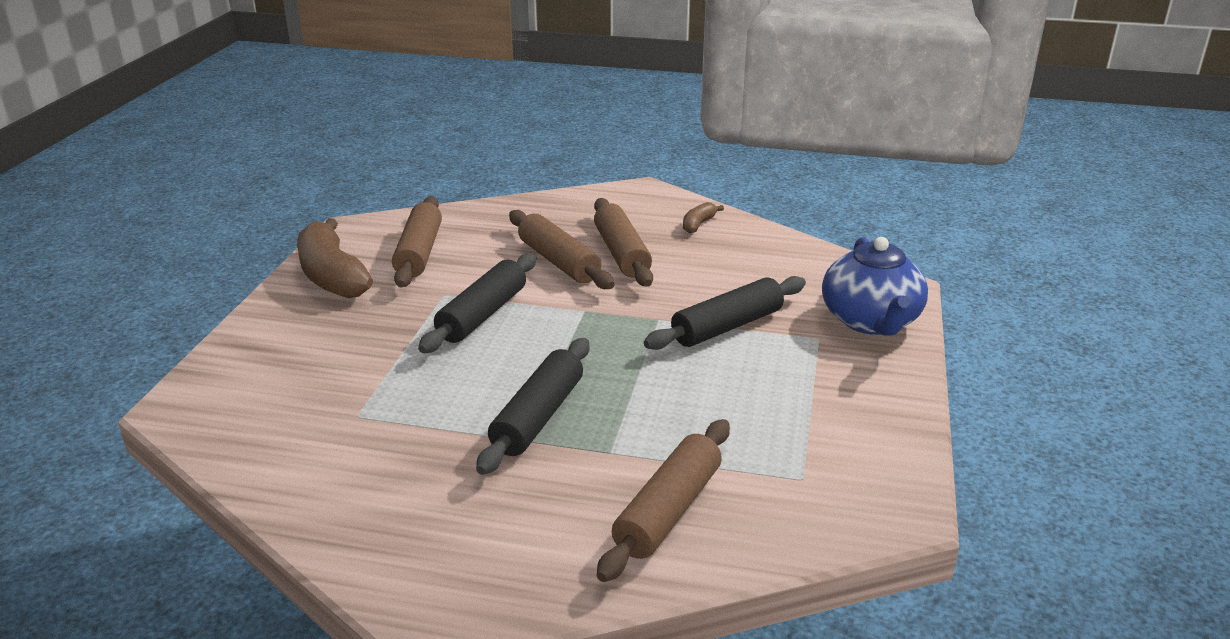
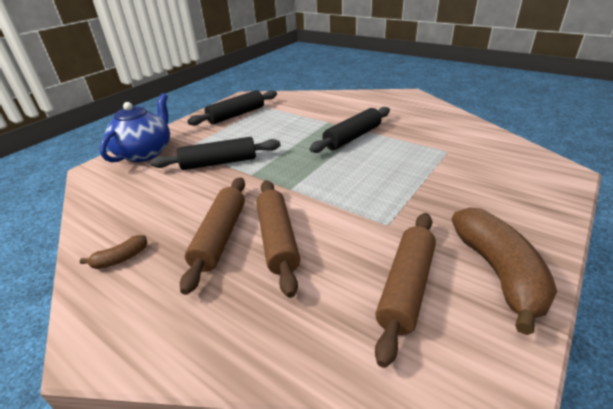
camera: 155 degrees left, 5 degrees up
black rolling pin [418,253,536,353] -> black rolling pin moved to [187,90,277,125]
brown rolling pin [597,419,730,582] -> none

